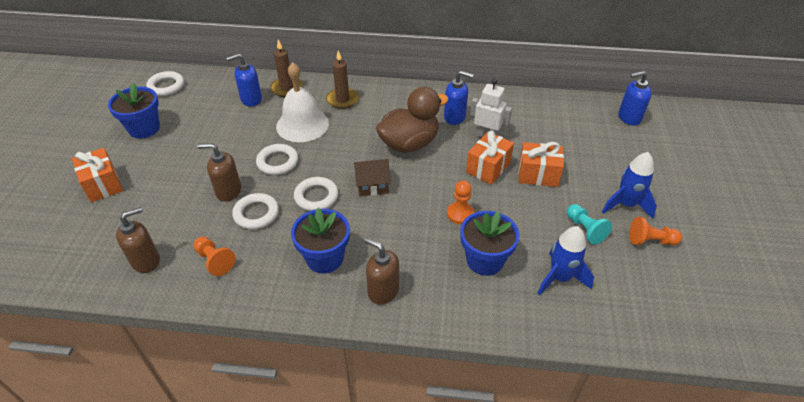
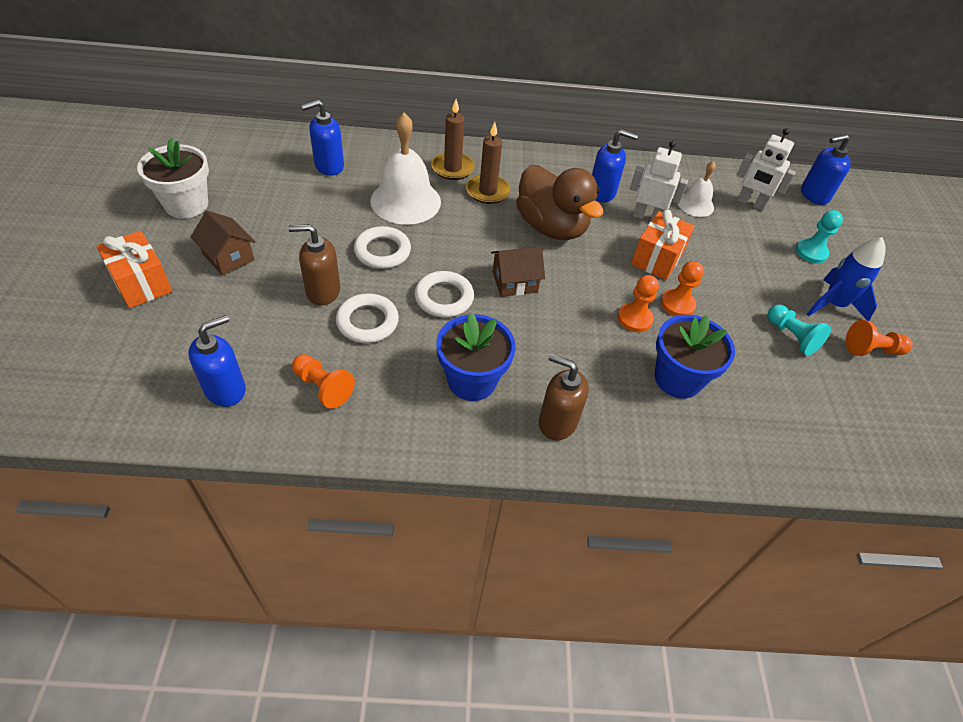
camera: 10 degrees left, 5 degrees up
blue flower pot [108,82,160,139] -> white flower pot [137,138,209,219]
brown soap dispenser [116,207,160,273] -> blue soap dispenser [188,315,246,407]
white ring [146,71,184,96] -> none
brown candle [270,39,303,97] -> brown candle moved to [466,122,511,204]
brown duck [376,87,449,153] -> brown duck turned 90 degrees clockwise [516,164,603,240]
orange gift [518,142,564,187] -> none
blue rocket [537,226,594,295] -> none
none -> brown house [191,211,255,276]
none -> orange pawn [661,261,704,316]
none -> white bell [677,161,716,217]
none -> white robot [737,128,796,211]
none -> turquoise pawn [796,210,843,263]

